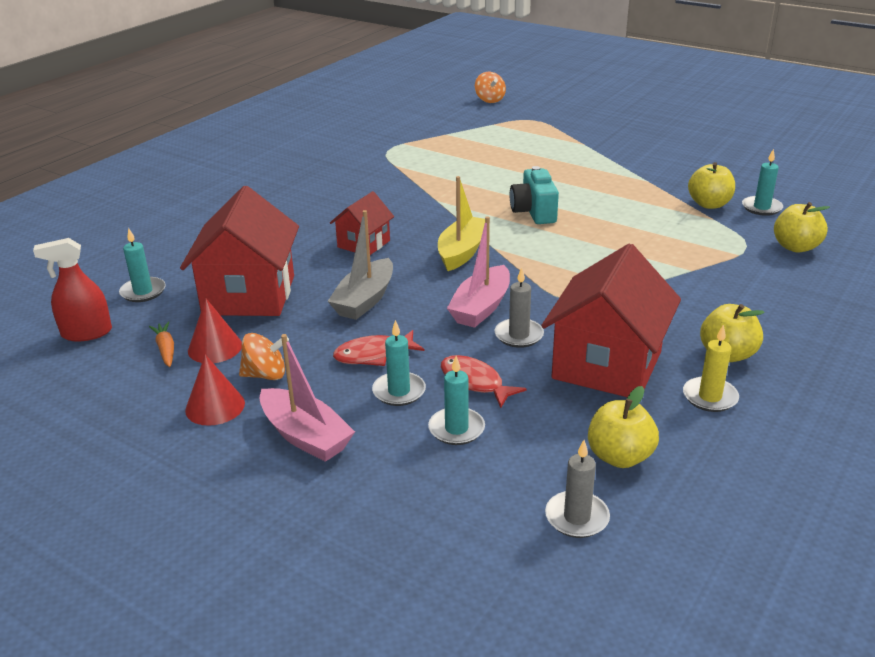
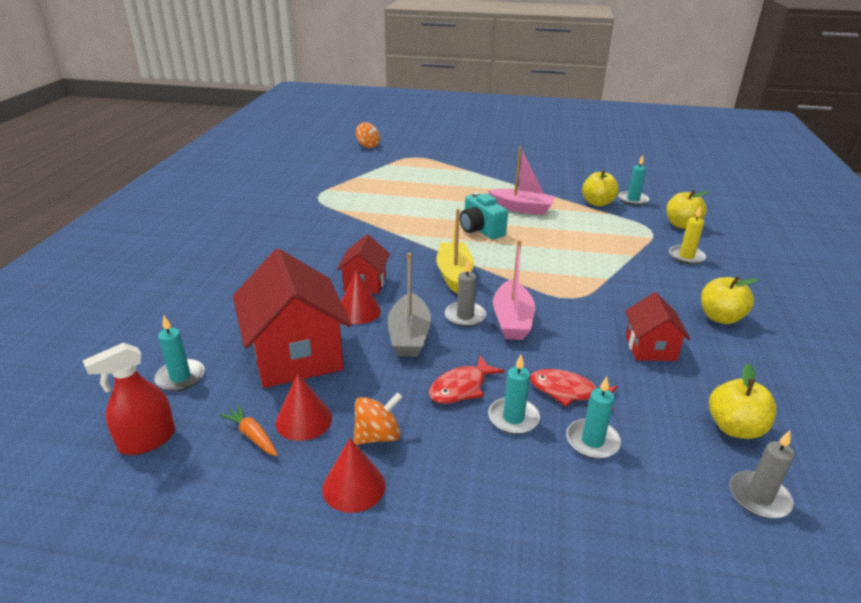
camera: 25 degrees left, 0 degrees up
pink boat [259,334,355,462] -> pink boat moved to [488,147,555,215]
grey candle [495,267,544,348] -> grey candle moved to [445,259,486,327]
red house [541,243,681,397] -> red house [625,292,690,361], size x0.54
yellow candle [683,325,739,412] -> yellow candle moved to [669,205,706,265]
none -> red cone [341,270,381,324]

